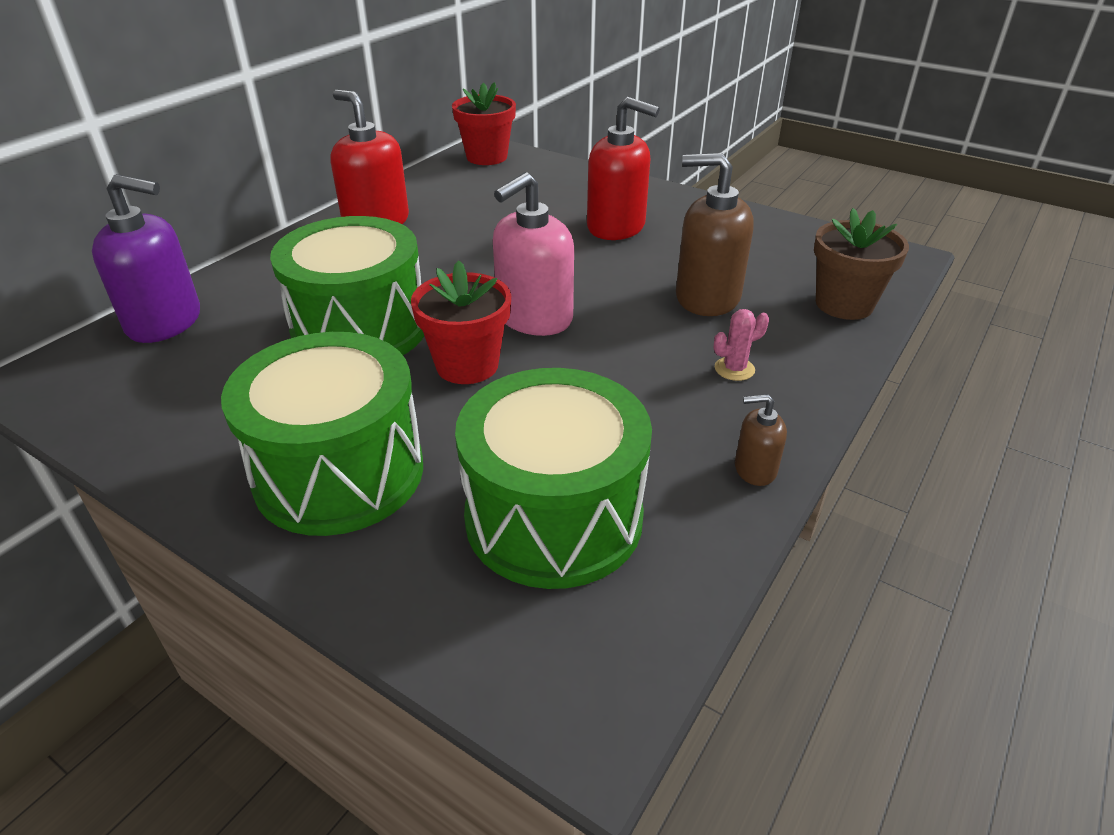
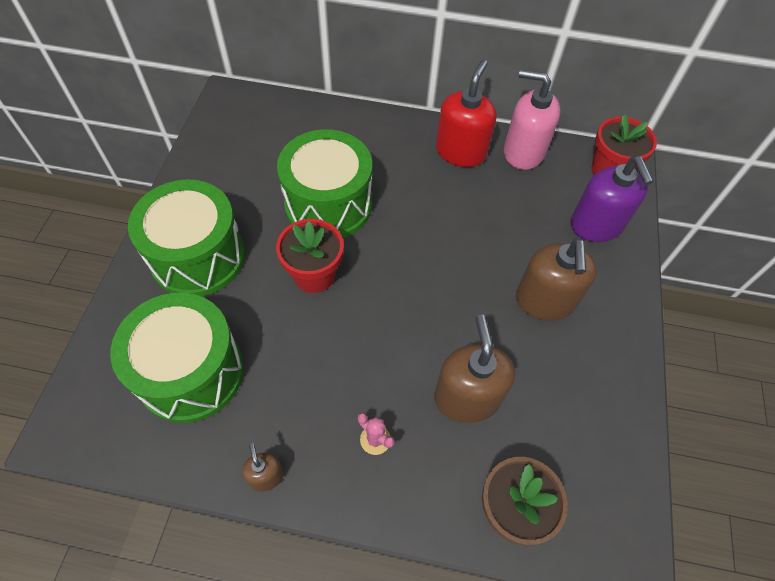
camera: 65 degrees right, 20 degrees up
purple soap dispenser [92,174,200,343] -> purple soap dispenser moved to [571,156,654,242]
pink soap dispenser [493,172,574,336] -> pink soap dispenser moved to [504,69,561,170]
red soap dispenser [587,97,660,240] -> brown soap dispenser [516,238,597,321]

